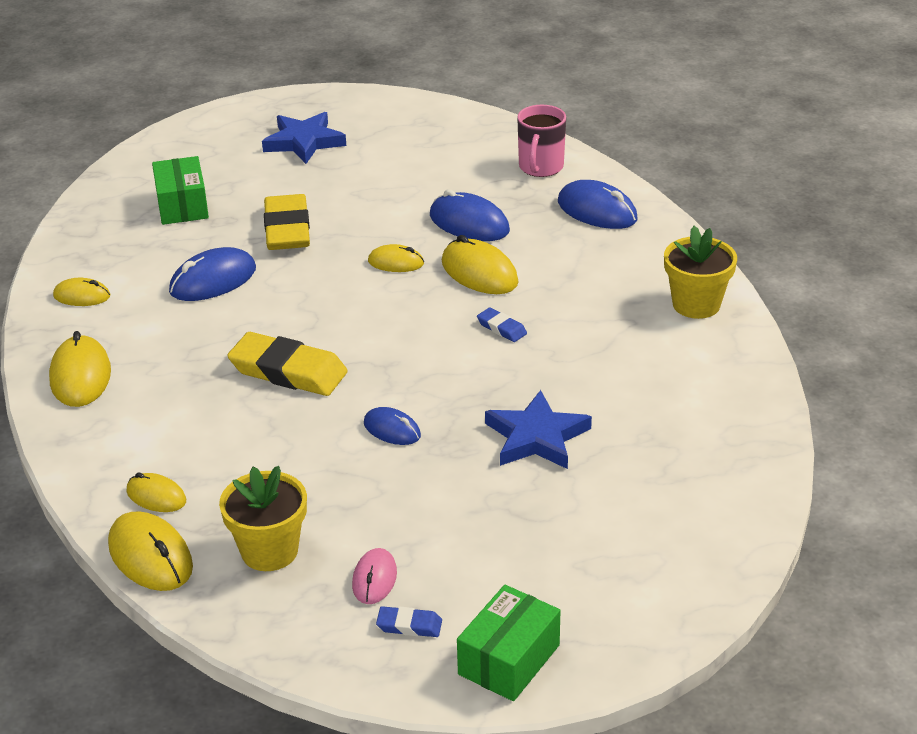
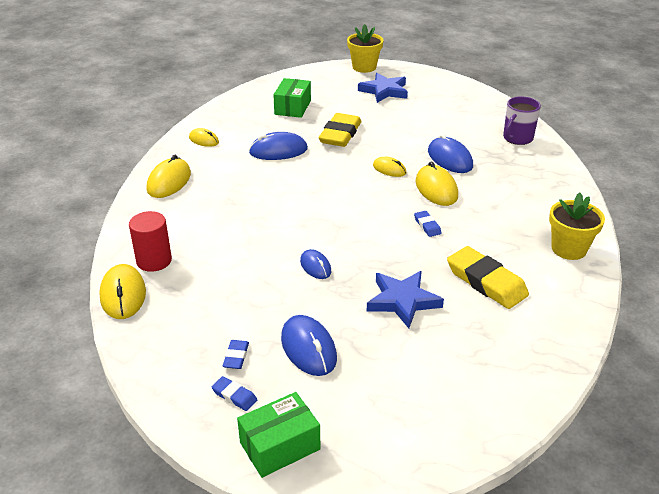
camera: 25 degrees right, 0 degrees up
yellow mouse [126,472,186,512] -> red cylinder [129,211,172,272]
yellow flower pot [219,466,307,571] -> yellow flower pot moved to [347,24,383,73]
yellow eraser [227,332,348,396] -> yellow eraser moved to [447,246,529,309]
pink mouse [352,548,397,604] -> blue eraser [223,340,249,369]
pink mug [517,105,566,177] -> purple mug [503,96,541,145]
blue mouse [558,180,637,229] -> blue mouse moved to [281,315,337,376]

